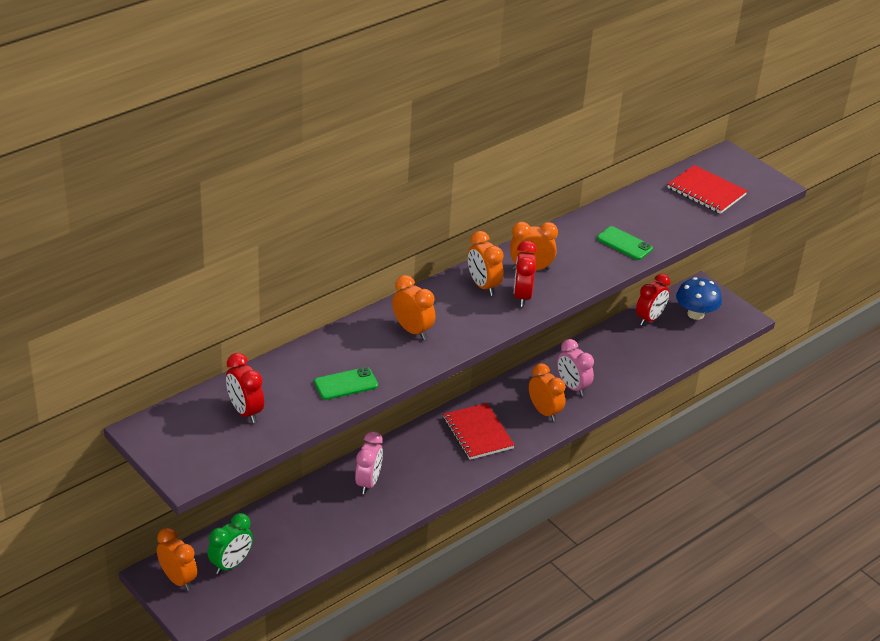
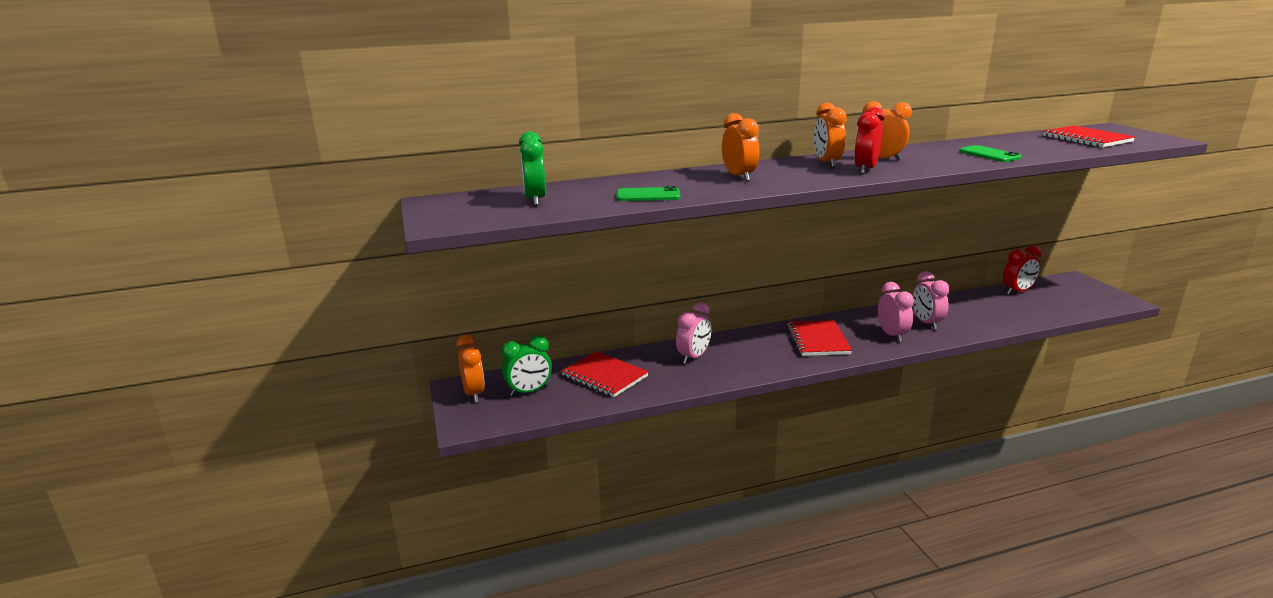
camera: 25 degrees right, 15 degrees down
red clock [226,353,264,423] -> green clock [519,131,546,206]
orange clock [529,363,565,422] -> pink clock [878,282,914,342]
blue mushroom [676,277,722,320] -> none
none -> red notebook [562,351,649,397]

